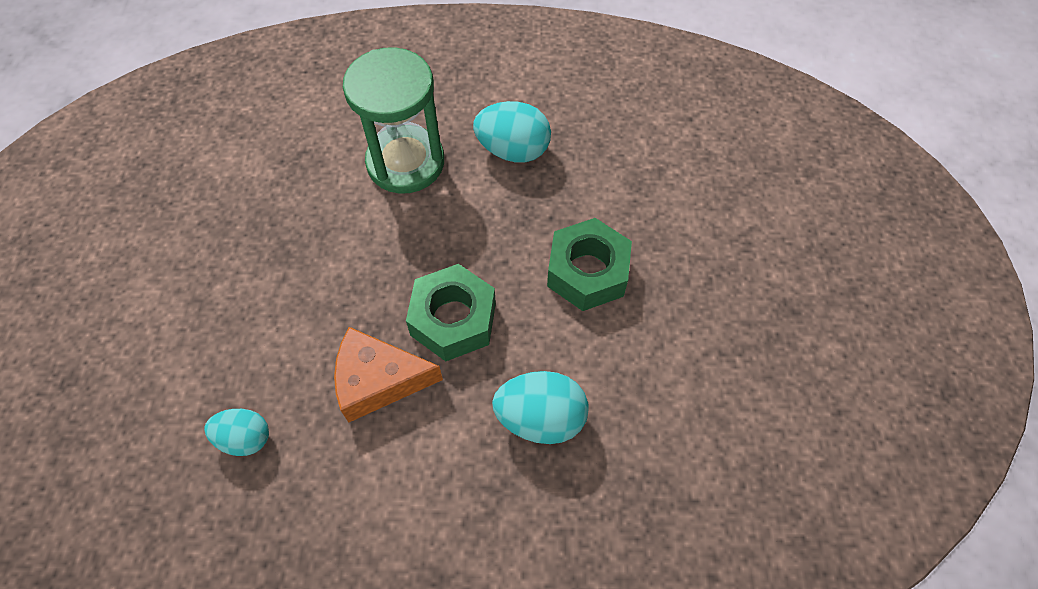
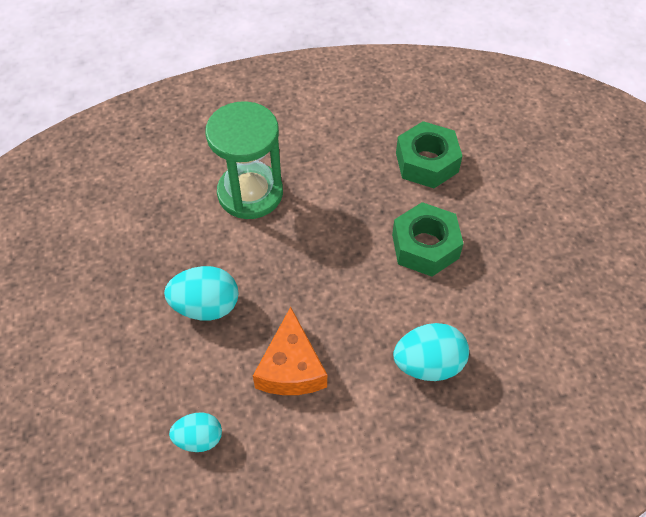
camera: 15 degrees left, 5 degrees down
orange cheese [334,327,443,423] -> orange cheese turned 75 degrees counterclockwise [253,307,327,395]
green nut [406,264,496,361] -> green nut moved to [396,121,463,188]
turquoise egg [473,101,551,163] -> turquoise egg moved to [164,266,239,320]

